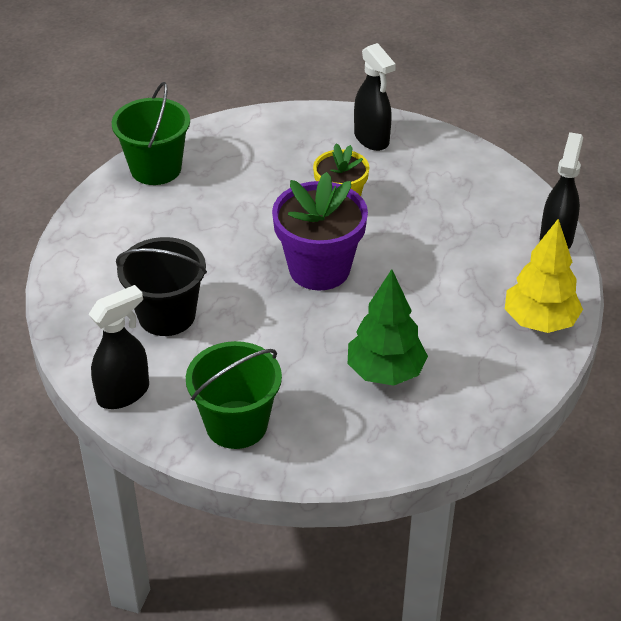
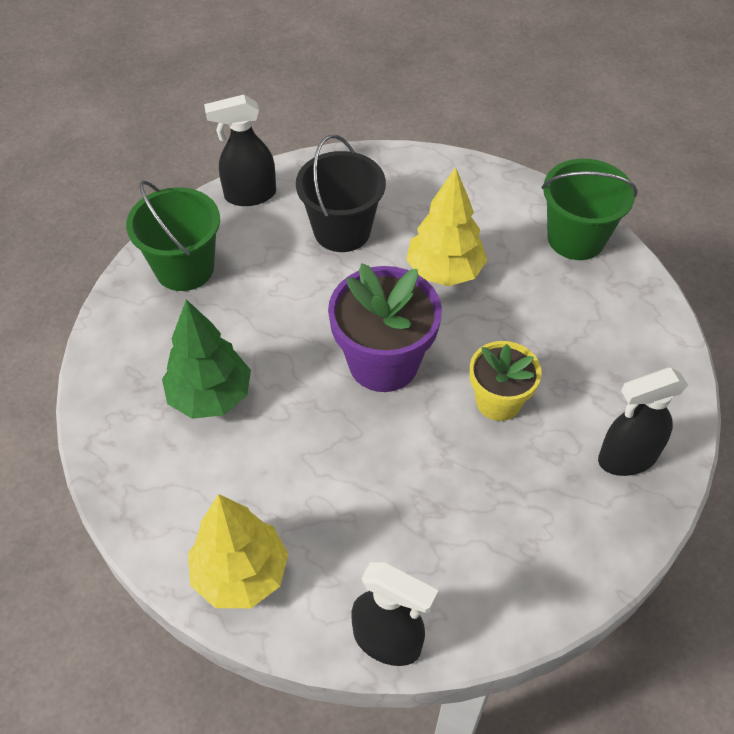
camera: 100 degrees right, 10 degrees up
black spray bottle [89,285,149,409] -> black spray bottle turned 105 degrees clockwise [204,95,276,206]
none -> yellow tree [406,167,487,286]

